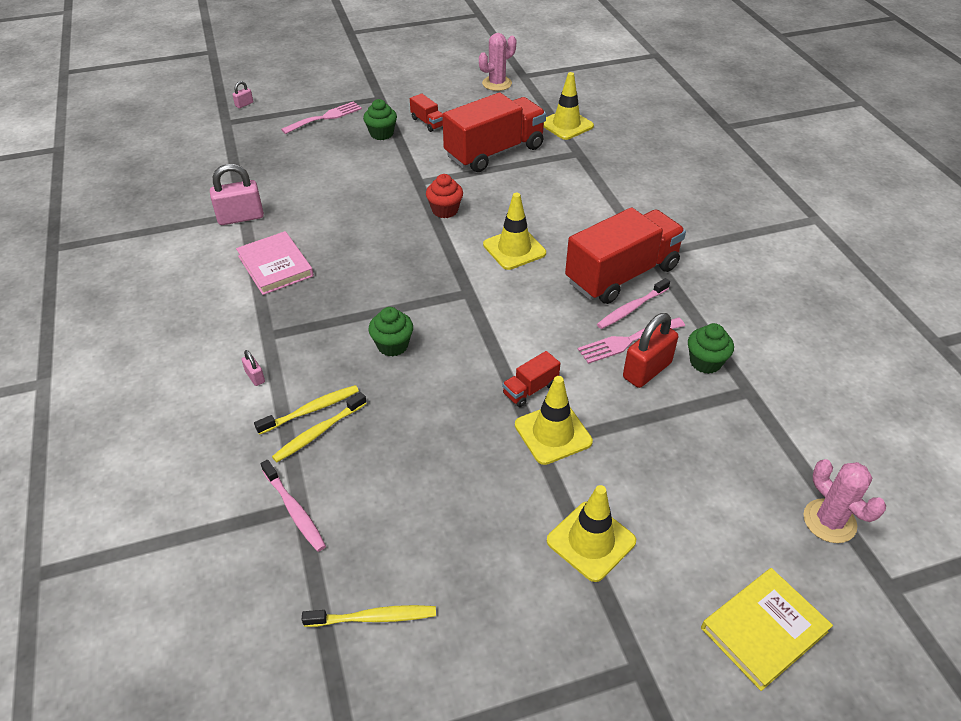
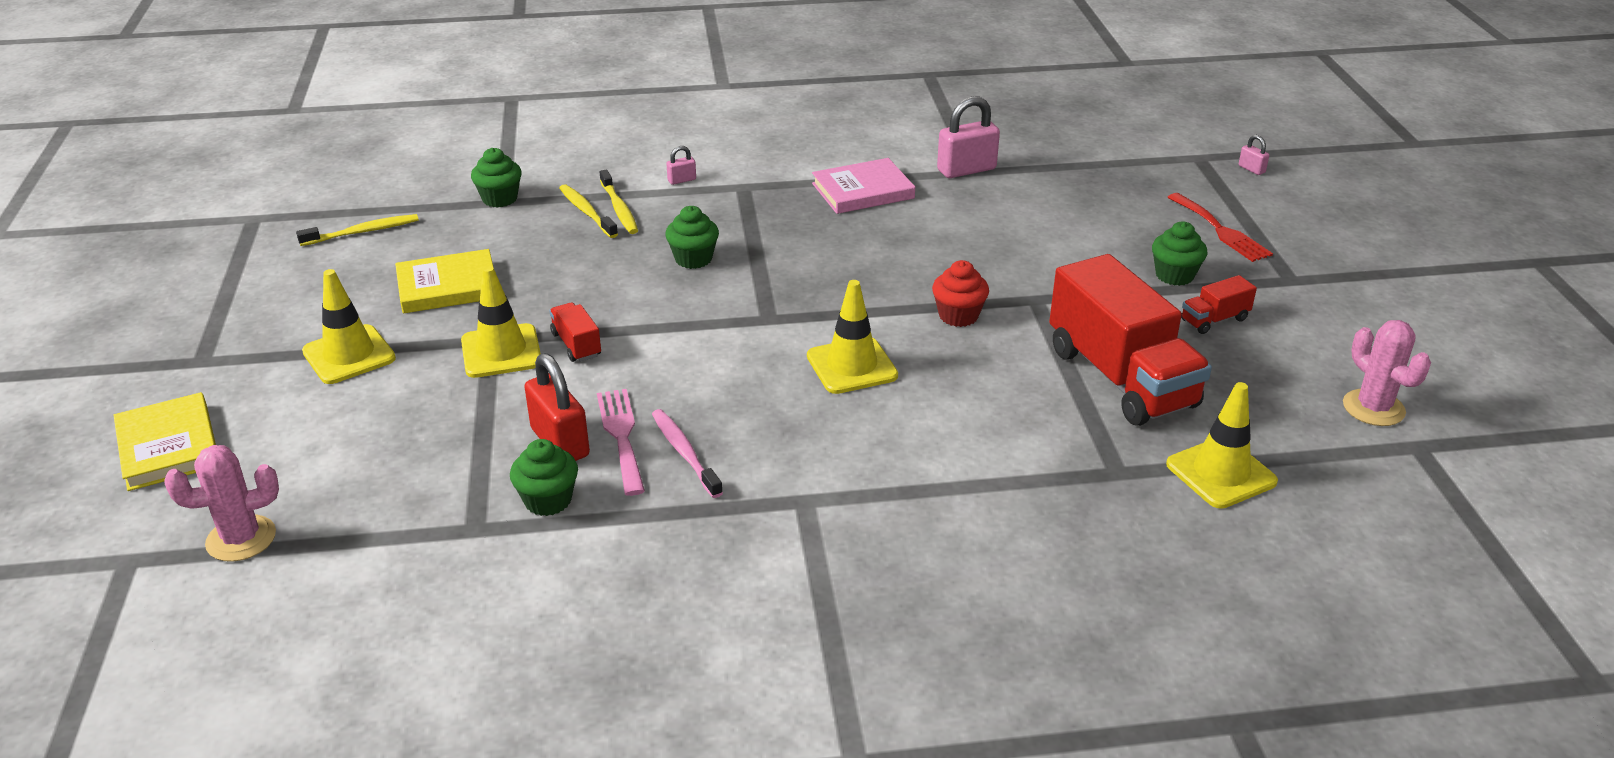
camera: 100 degrees right, 10 degrees down
pink padlock [210,164,264,225] -> pink padlock turned 75 degrees clockwise [937,96,1000,178]
pink toothbrush [261,460,326,552] -> green cupcake [471,148,522,208]
pink fork [281,101,362,134] -> red fork [1167,193,1273,262]
yellow toothbrush [302,605,436,627] -> yellow toothbrush turned 120 degrees counterclockwise [296,214,419,246]
red truck [565,207,686,304] -> none
none -> yellow book [395,249,494,314]

